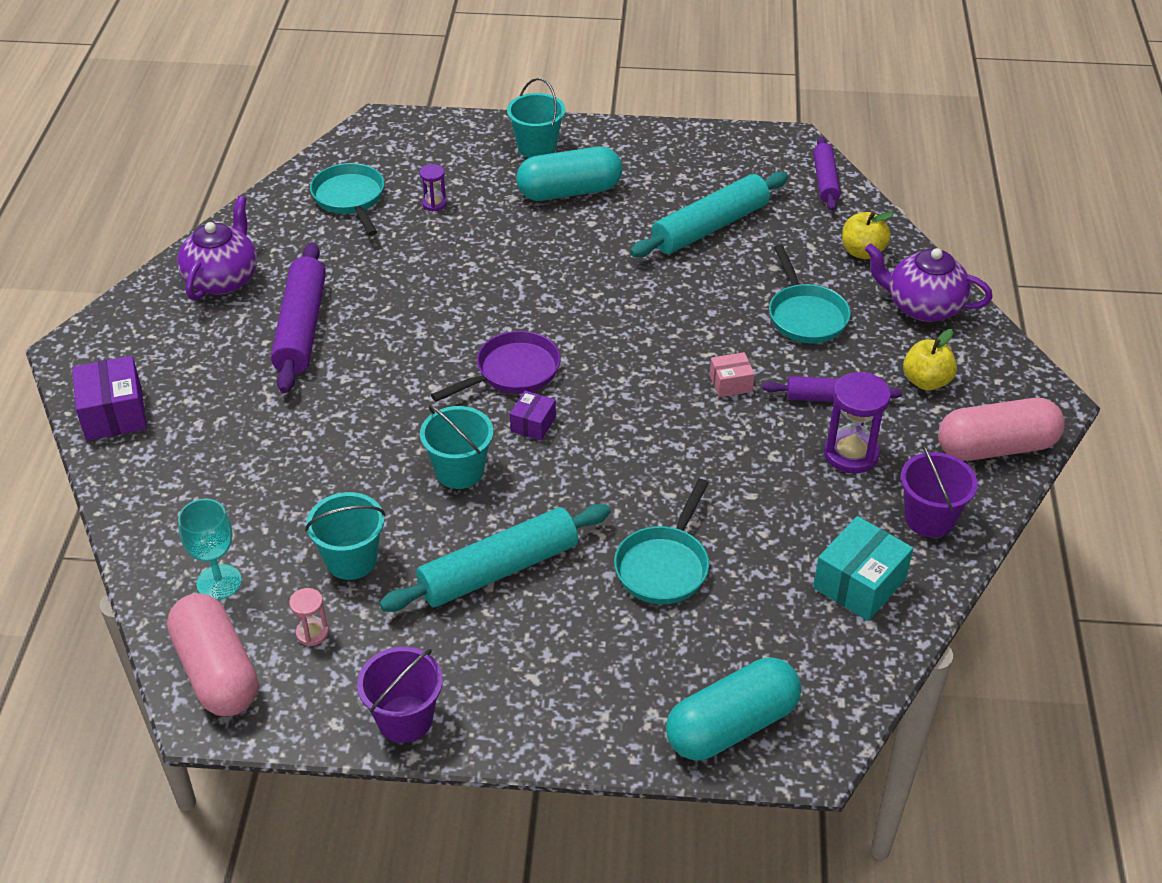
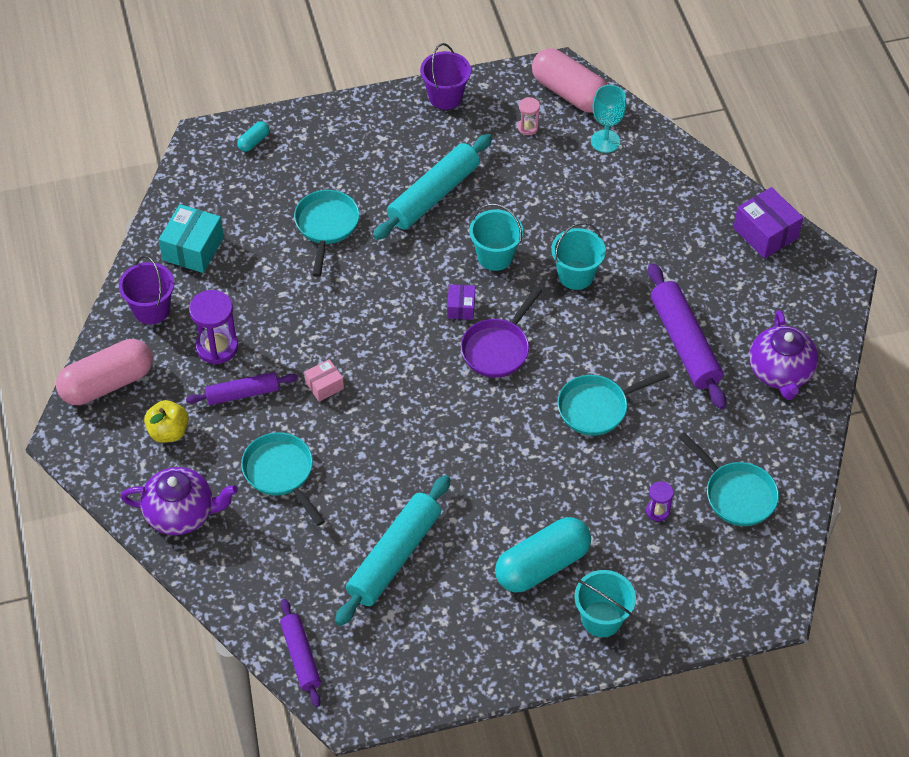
camera: 160 degrees right, 10 degrees up
turquoise bucket [305,492,385,580] -> turquoise bucket moved to [551,222,606,290]
turquoise capsule [666,658,801,760] -> turquoise capsule [237,121,269,152], size x0.43
yellow apple [842,212,894,259] -> none
none -> turquoise pan [558,370,670,436]

